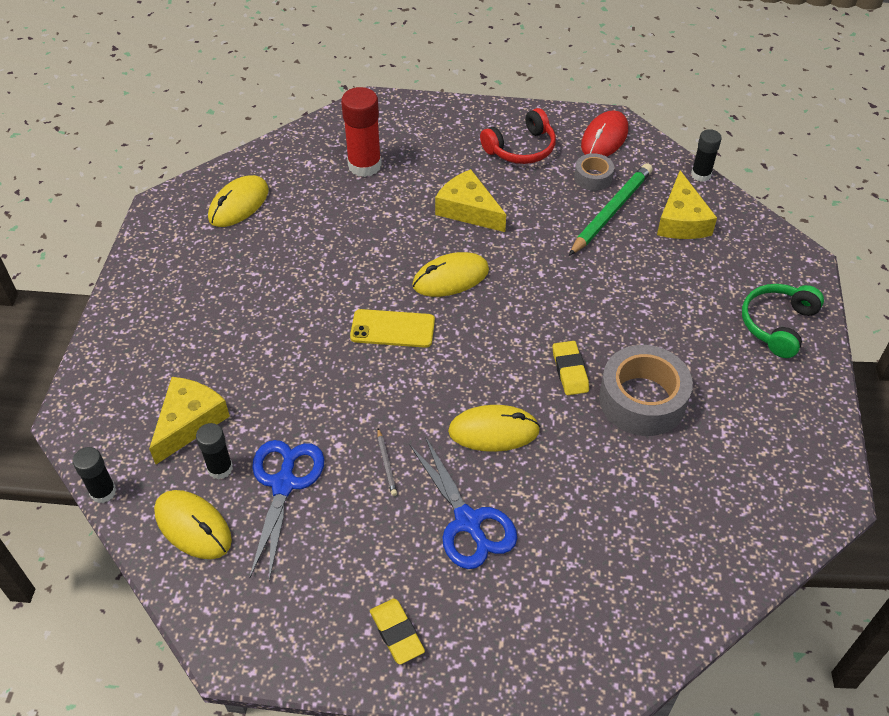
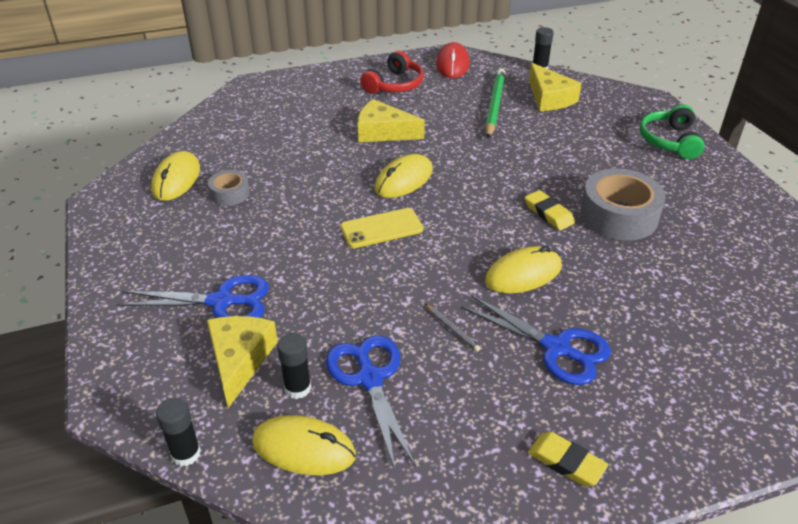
camera: 25 degrees left, 10 degrees down
red glue stick [341,87,382,177] -> none
grey tape [574,153,614,191] -> grey tape moved to [208,170,250,206]
none -> blue scissors [118,275,269,318]

